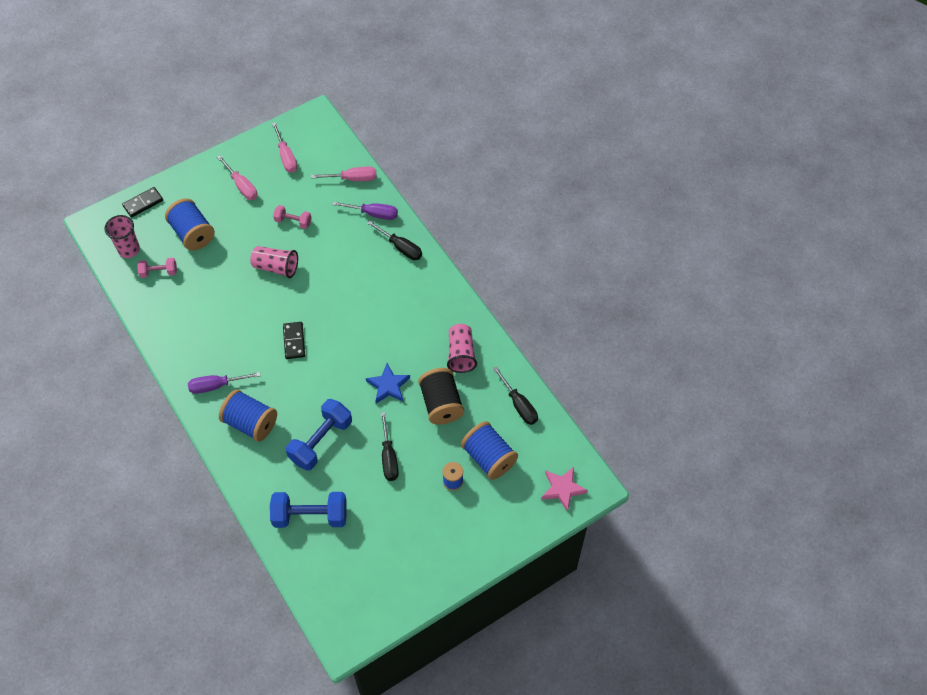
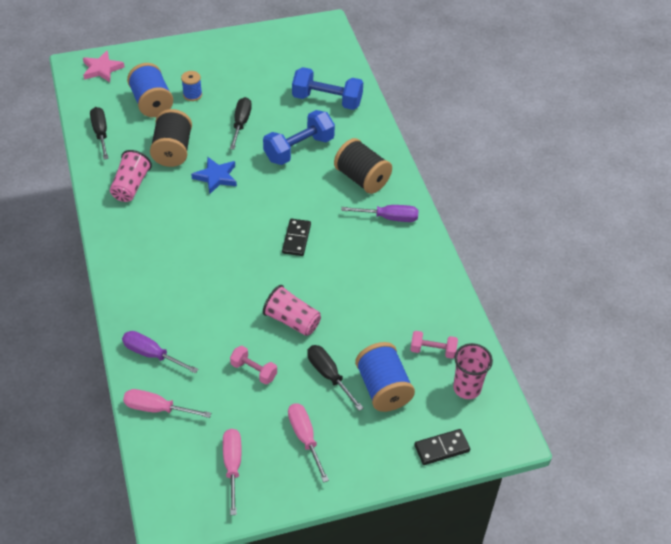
camera: 165 degrees left, 10 degrees down
blue spool [219,389,277,442] -> black spool [334,138,392,194]
black screwdriver [367,221,422,260] -> black screwdriver moved to [307,345,363,411]

